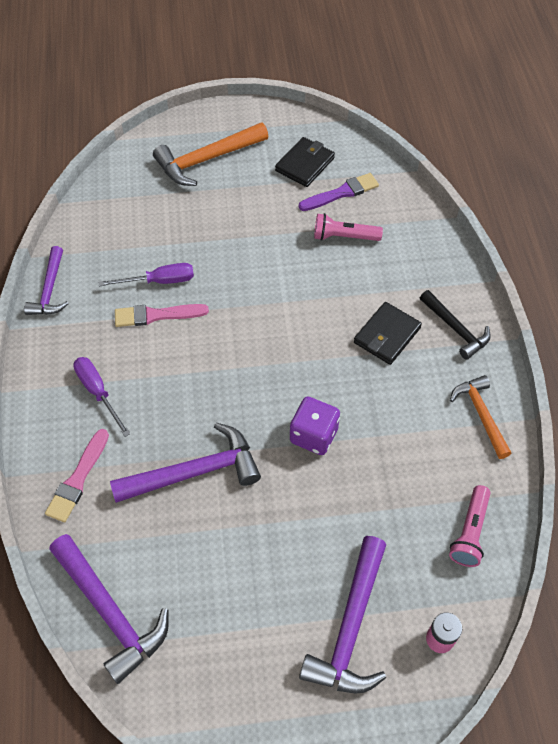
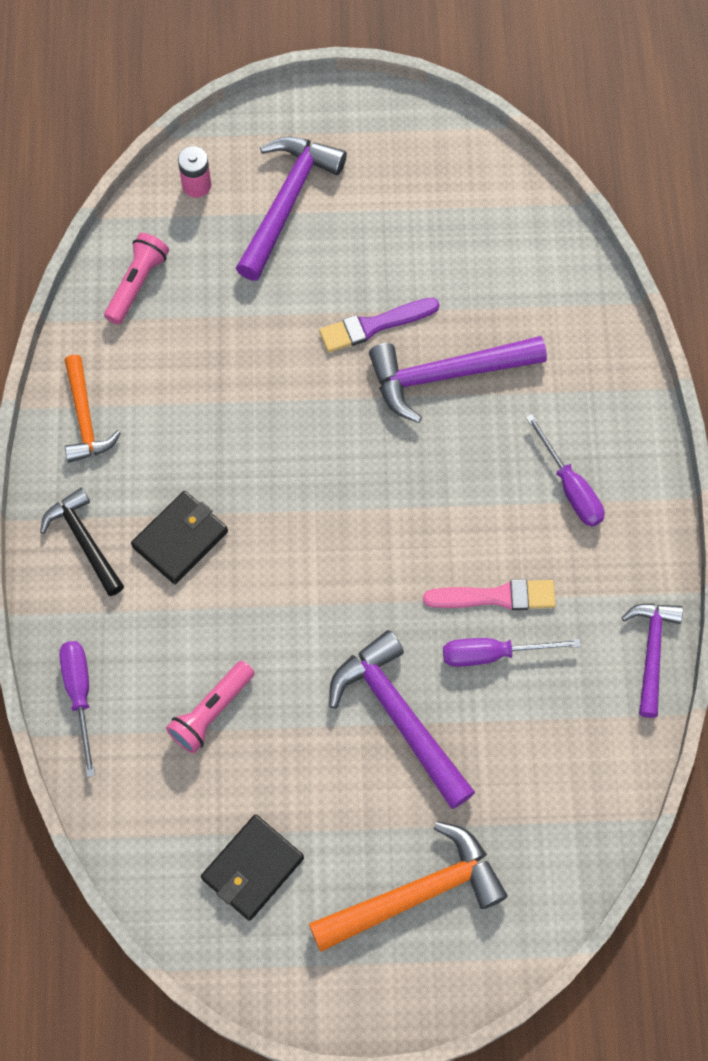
camera: 175 degrees left, 10 degrees up
pink brush [45,429,109,522] -> none
purple hammer [49,534,169,684] -> purple hammer moved to [329,630,475,809]
purple dice [290,397,340,455] -> none
purple brush [299,173,379,211] -> purple brush moved to [319,298,440,353]
pink flashlight [314,213,383,241] -> pink flashlight turned 120 degrees clockwise [166,661,255,754]
none -> purple screwdriver [59,641,95,777]

